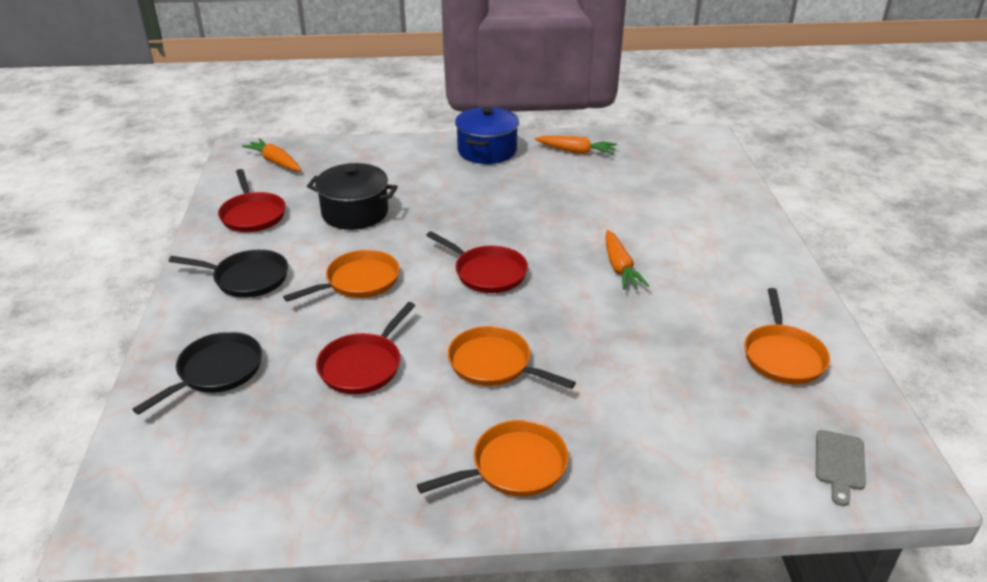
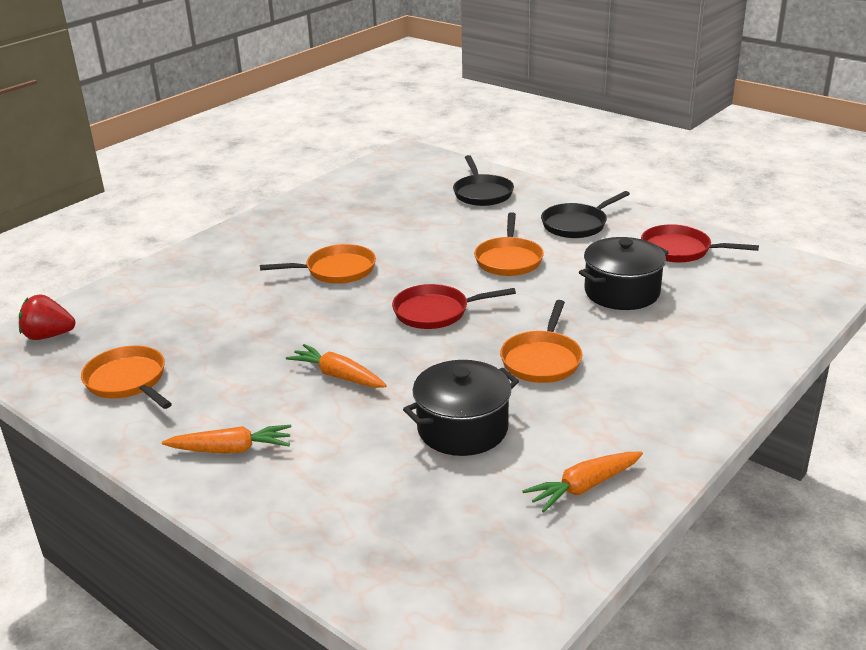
camera: 135 degrees right, 5 degrees down
orange carrot [242,138,301,171] -> orange carrot moved to [162,425,291,454]
red pan [316,302,416,394] -> none
orange pan [417,420,569,497] -> orange pan moved to [500,300,582,383]
blue pot [455,107,519,164] -> none
grey cutting board [816,430,866,506] -> red strawberry [19,294,76,340]
none -> black pot [403,360,519,456]

